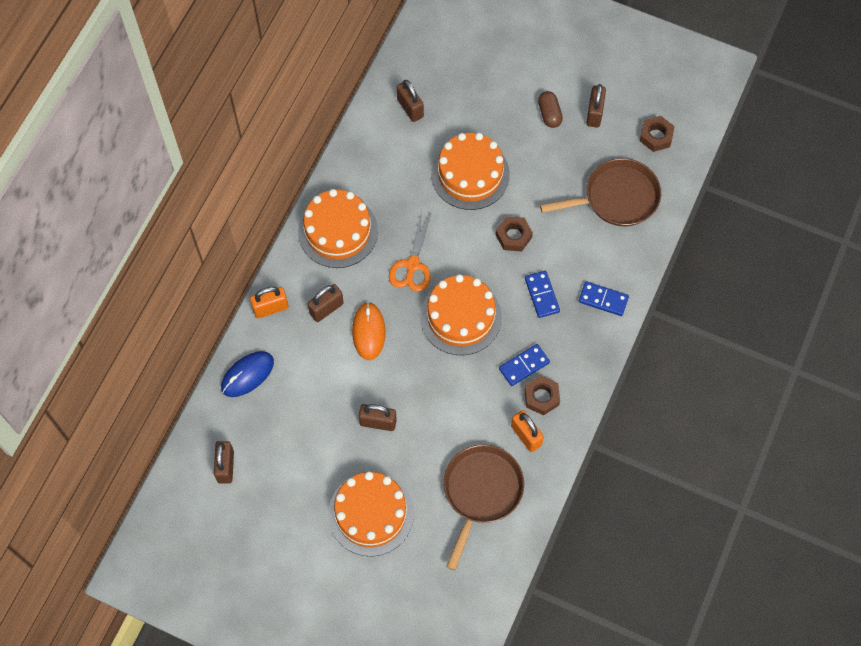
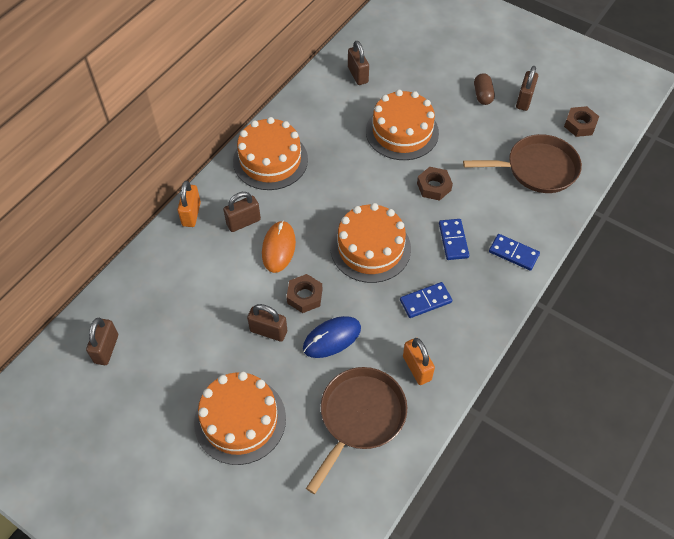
camera: 10 degrees right, 10 degrees down
blue mouse [221,351,274,397] -> blue mouse moved to [303,316,361,358]
orange padlock [250,287,289,318] -> orange padlock turned 75 degrees counterclockwise [177,181,201,227]
orange scissors [389,210,431,292] -> none
brown nut [524,375,560,415] -> brown nut moved to [287,274,322,313]

